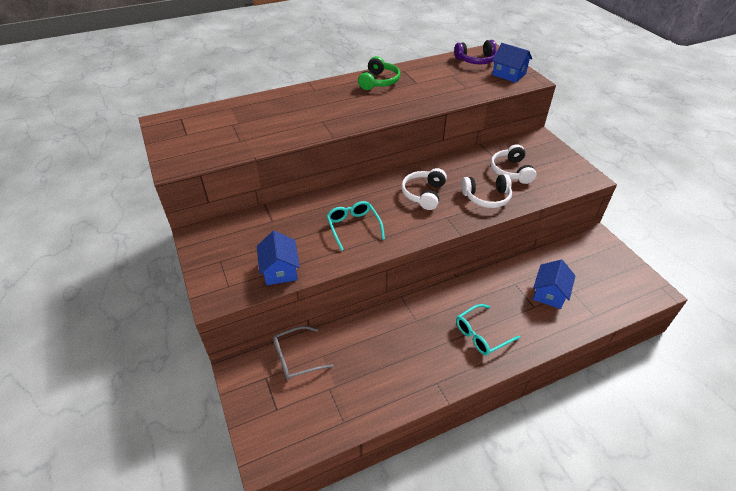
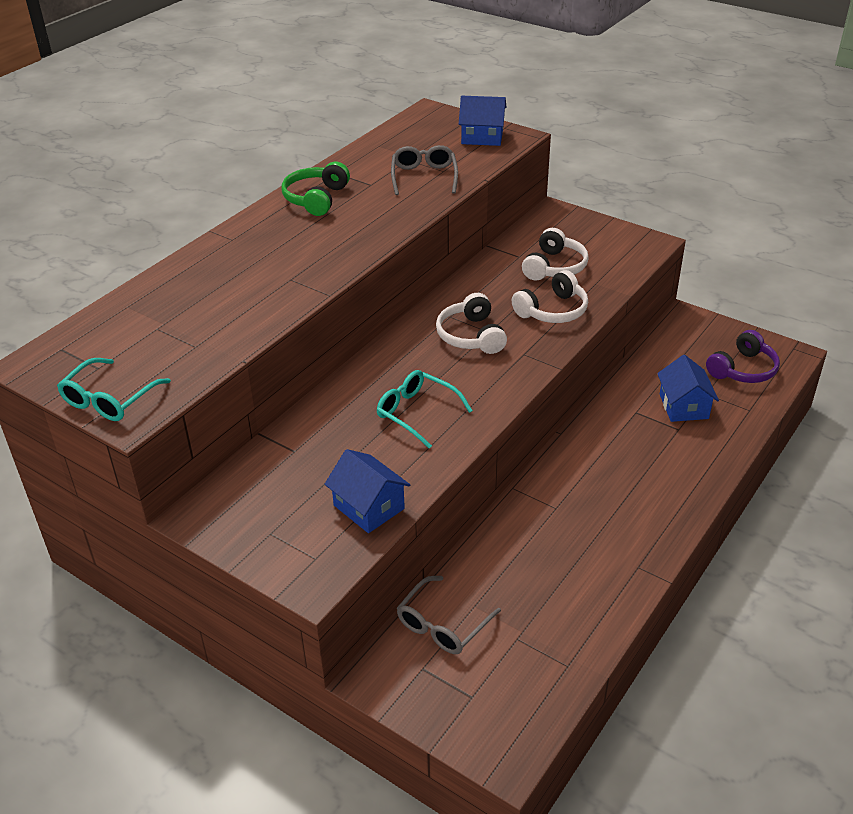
camera: 30 degrees left, 5 degrees down
green headphones [358,56,400,90] -> green headphones turned 150 degrees counterclockwise [282,162,350,216]
purple headphones [454,40,497,64] -> purple headphones moved to [706,330,780,383]
turquoise glasses [456,304,520,356] -> turquoise glasses moved to [57,358,171,421]
white headphones [490,144,537,184] -> white headphones turned 120 degrees counterclockwise [522,228,589,281]
none -> grey glasses [391,145,458,195]

